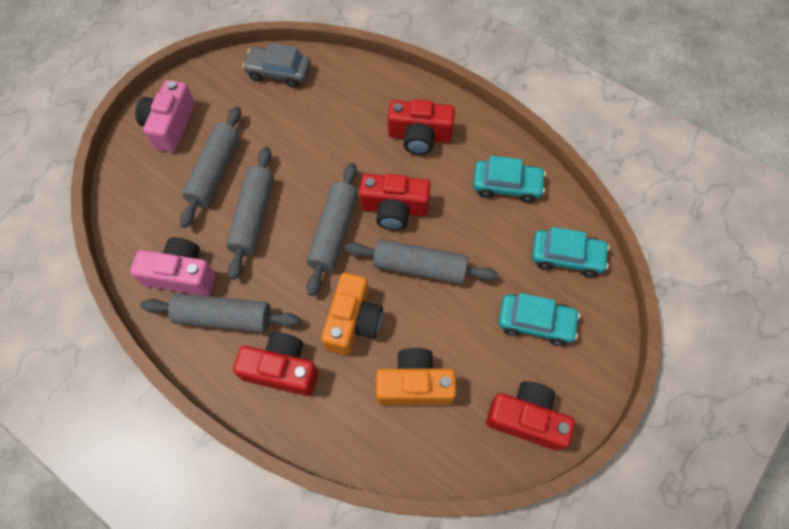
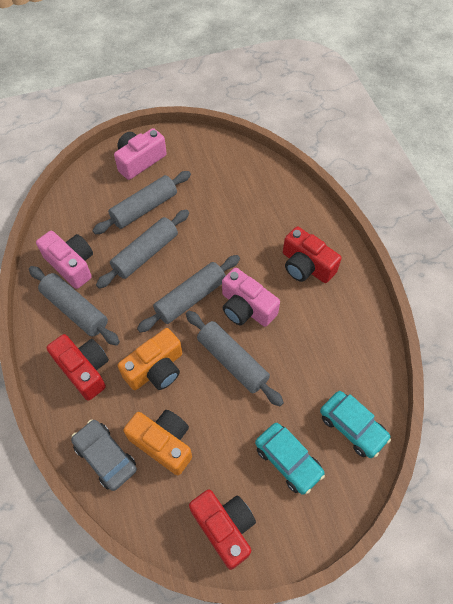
camera: 35 degrees right, 5 degrees down
grey car [242,43,311,88] -> grey car moved to [71,420,137,491]
red camera [359,174,431,230] -> pink camera [222,268,280,327]
turquoise car [473,156,546,203] -> none

